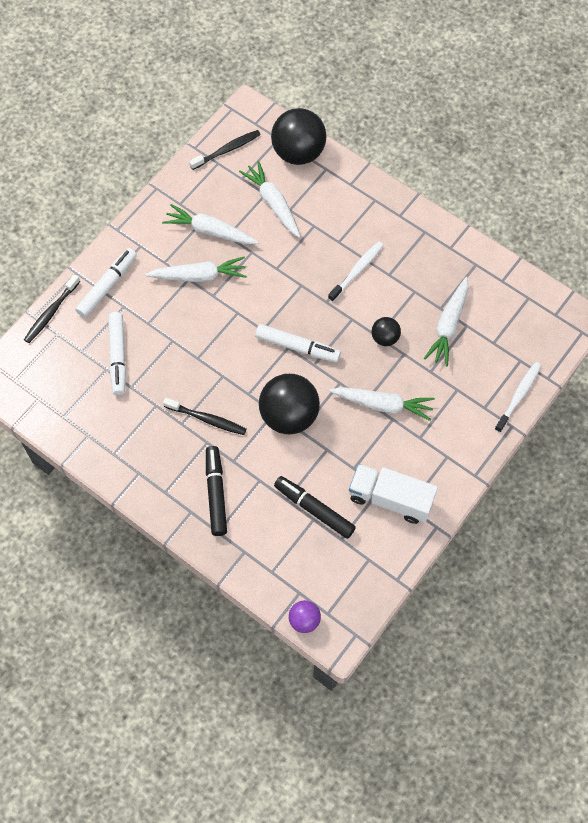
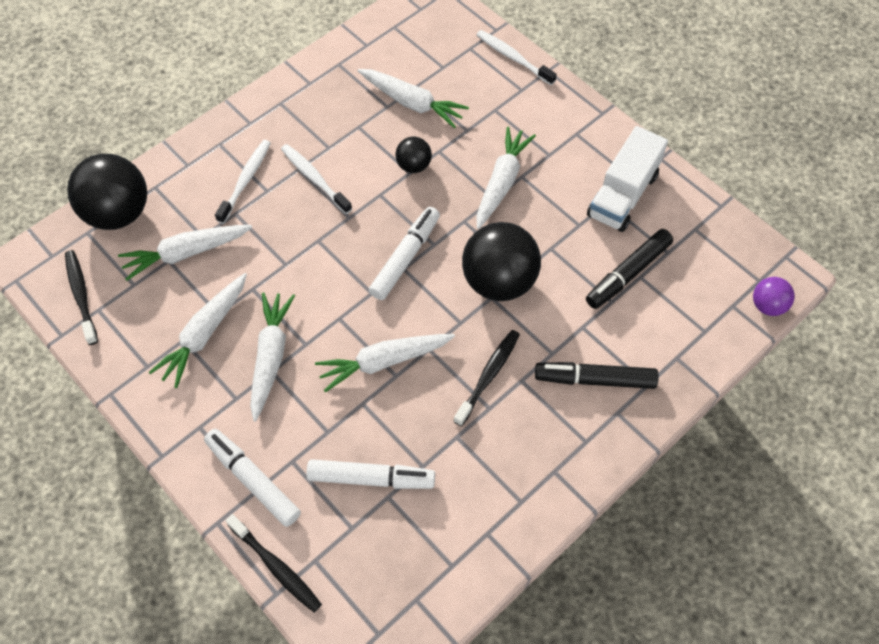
camera: 80 degrees left, 5 degrees down
none -> white toothbrush [215,140,271,224]
none -> white carrot [315,334,455,392]

